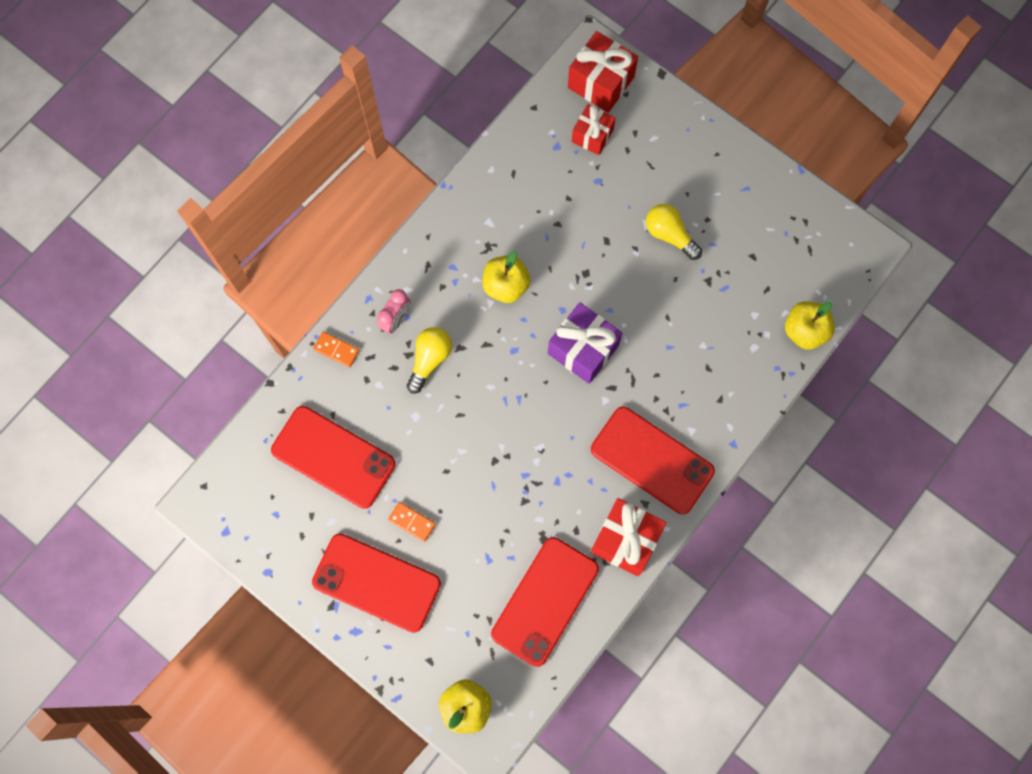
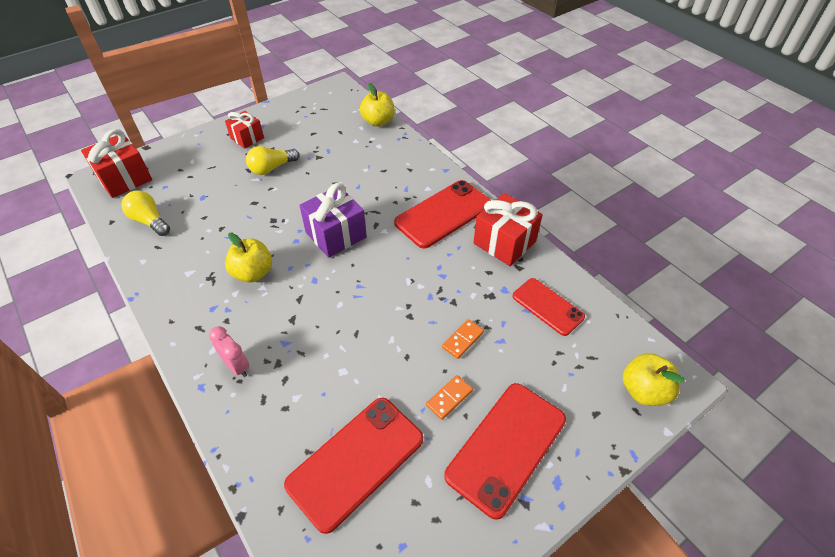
camera: 75 degrees left, 25 degrees down
orange domino [313,332,360,367] -> orange domino moved to [442,319,484,359]
yellow light bulb [407,327,452,394] -> yellow light bulb moved to [122,190,170,236]
red phone [491,537,599,667] -> red phone [512,278,585,336], size x0.62
red gift [572,104,616,155] -> red gift moved to [225,111,264,149]

